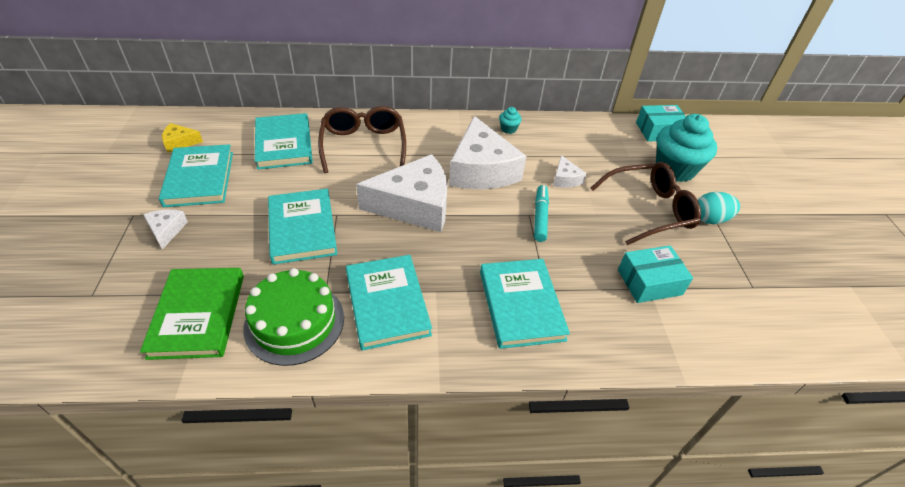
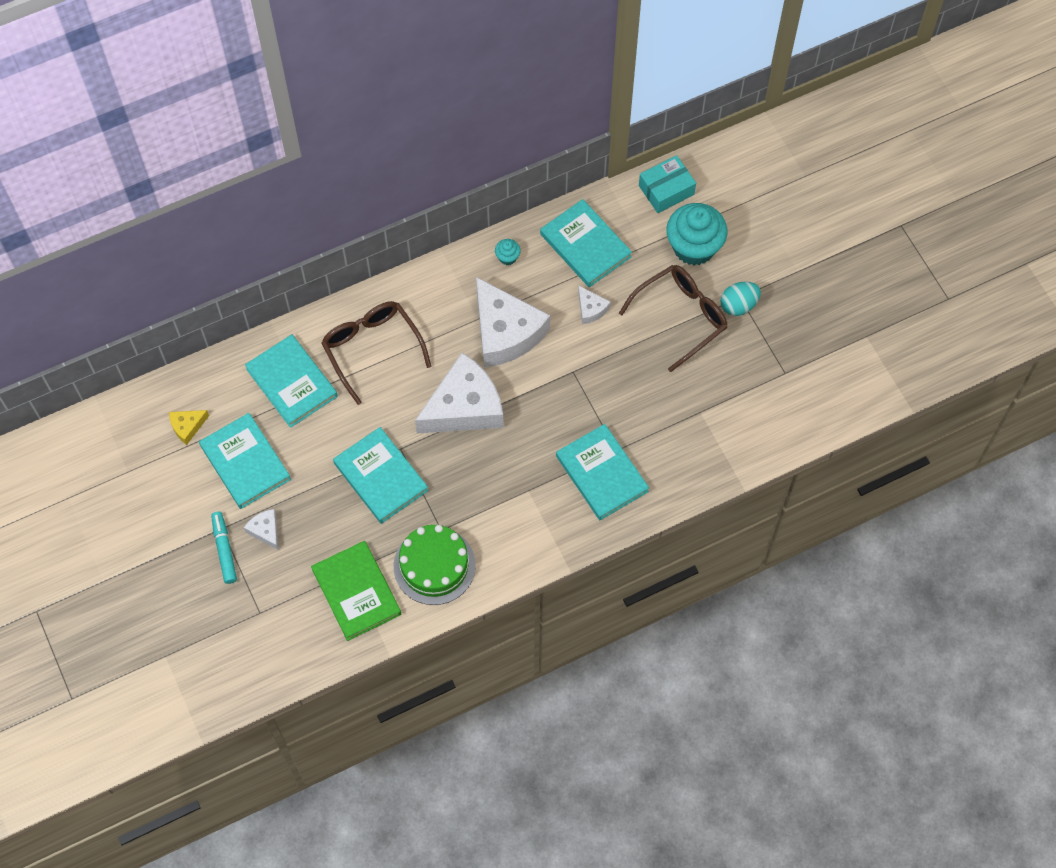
camera: 20 degrees left, 20 degrees up
turquoise book [346,255,432,351] -> turquoise book moved to [540,199,632,287]
turquoise marker [534,185,549,242] -> turquoise marker moved to [211,512,237,584]
turquoise box [618,245,693,303] -> none

